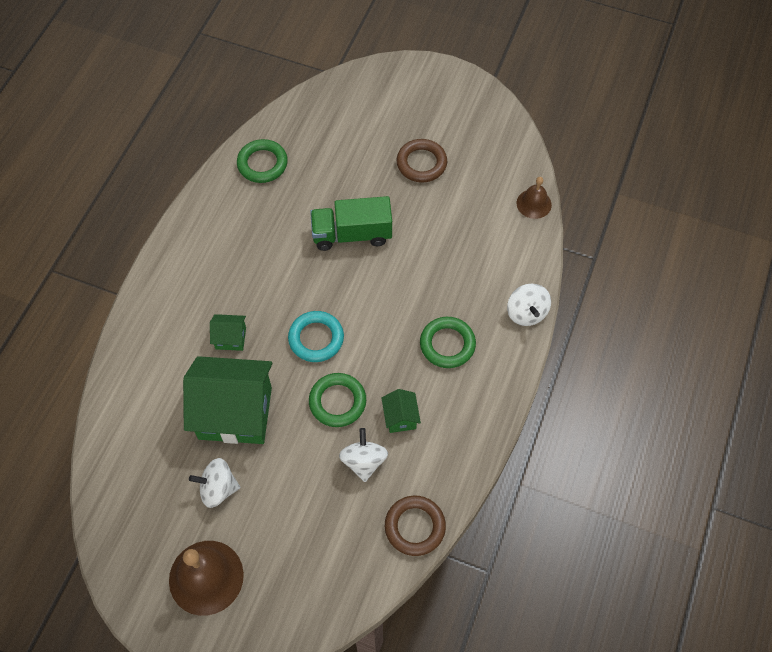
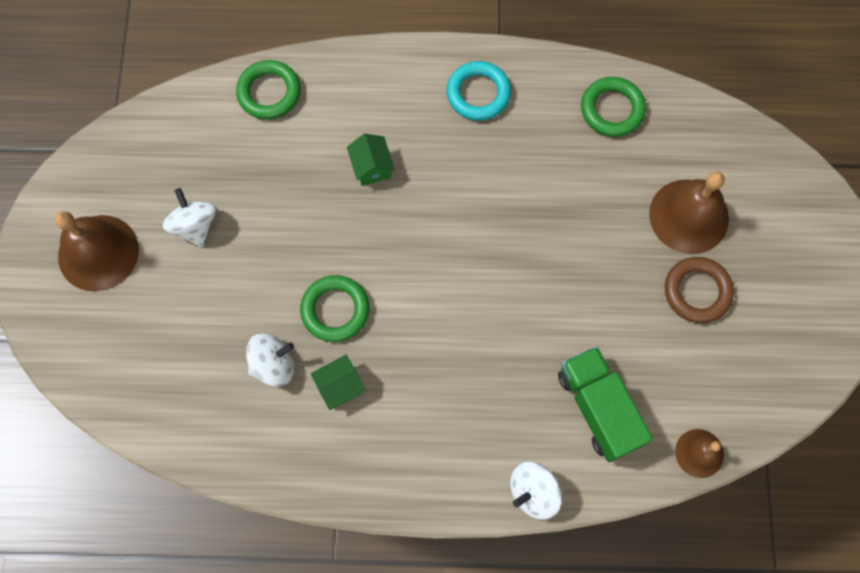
camera: 70 degrees right, 10 degrees up
green house [183,356,273,444] -> none
turquoise ring [288,311,344,362] -> turquoise ring moved to [447,61,511,121]
green truck [310,196,392,251] -> green truck moved to [558,346,653,462]
brown ring [385,496,446,556] -> none
green ring [420,317,476,368] -> green ring moved to [236,60,301,120]
none -> brown bell [649,171,729,254]

